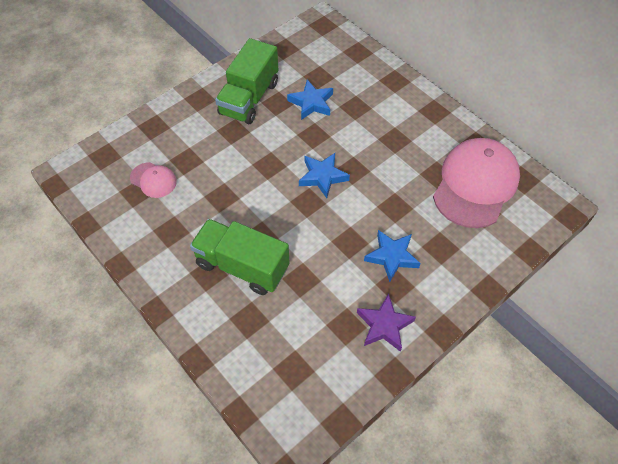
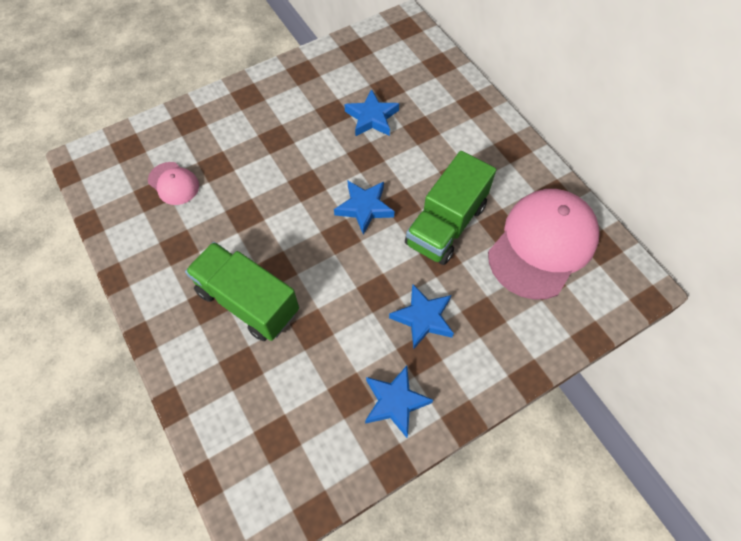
camera: 10 degrees right, 5 degrees up
green truck [215,38,278,124] -> green truck moved to [405,151,496,265]
purple star [357,294,416,352] -> blue star [365,366,433,438]

